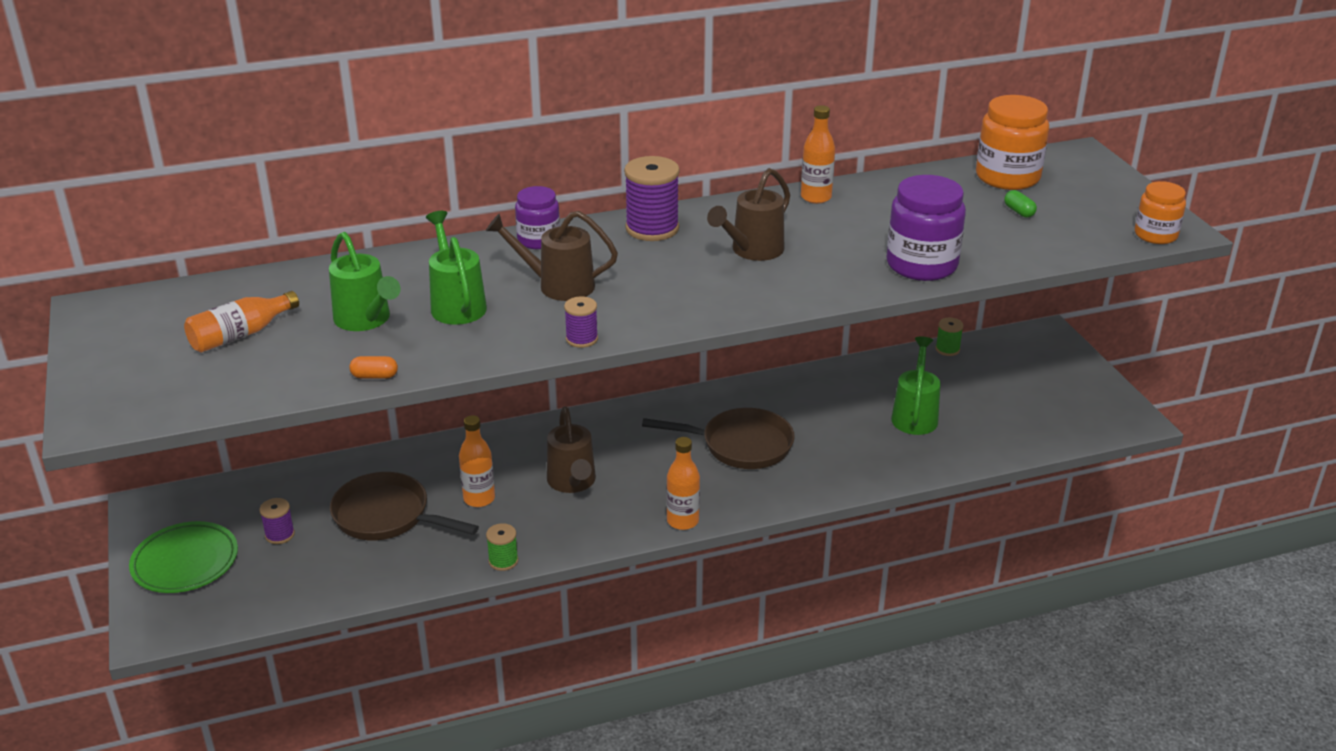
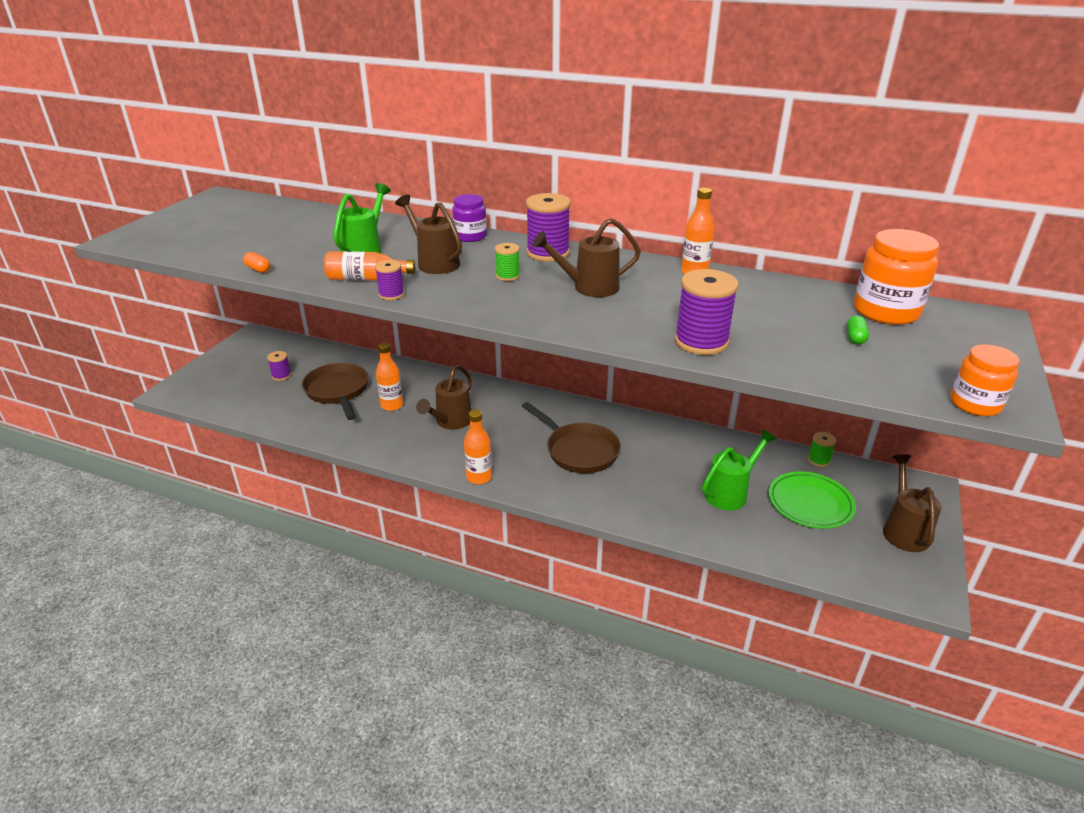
camera: 40 degrees right, 0 degrees up
green plate [129,521,238,593] -> green plate moved to [769,472,856,529]
orange bottle [184,291,299,352] -> orange bottle moved to [324,251,415,281]
green watering can [329,232,401,331] -> none
green spool [486,523,518,571] -> green spool moved to [495,243,520,281]
purple jar [886,175,966,281] -> purple spool [675,269,739,355]
none -> brown watering can [883,455,941,552]

